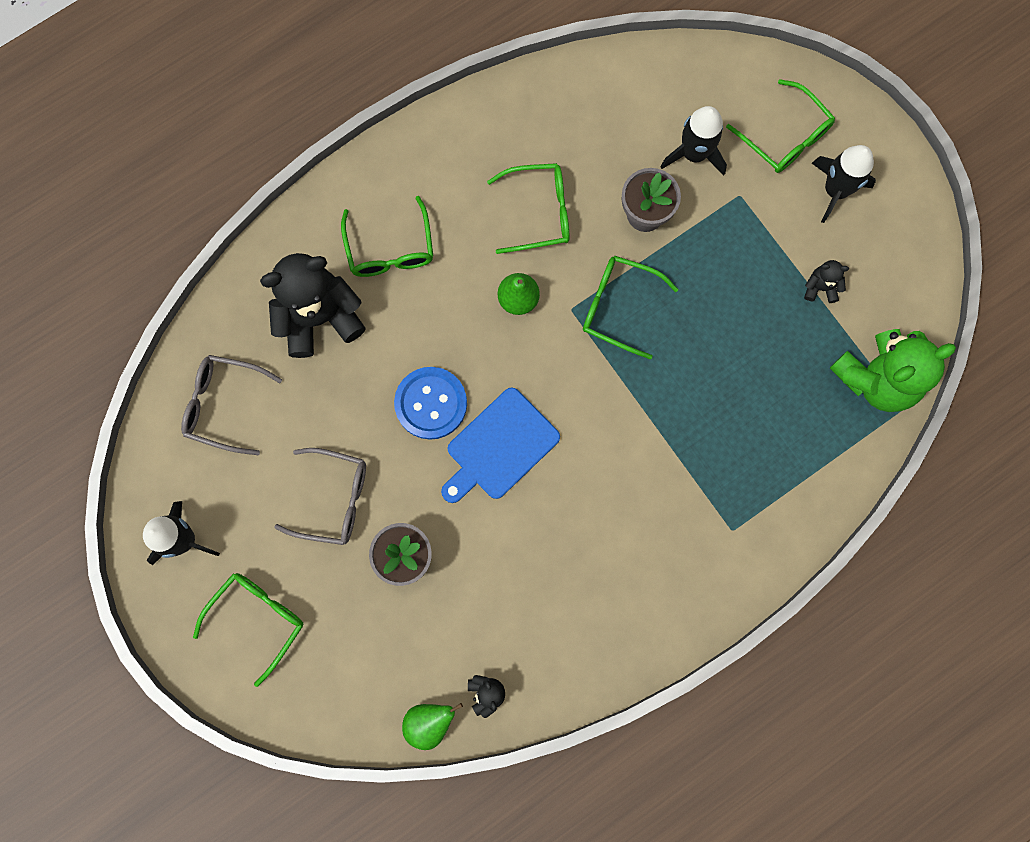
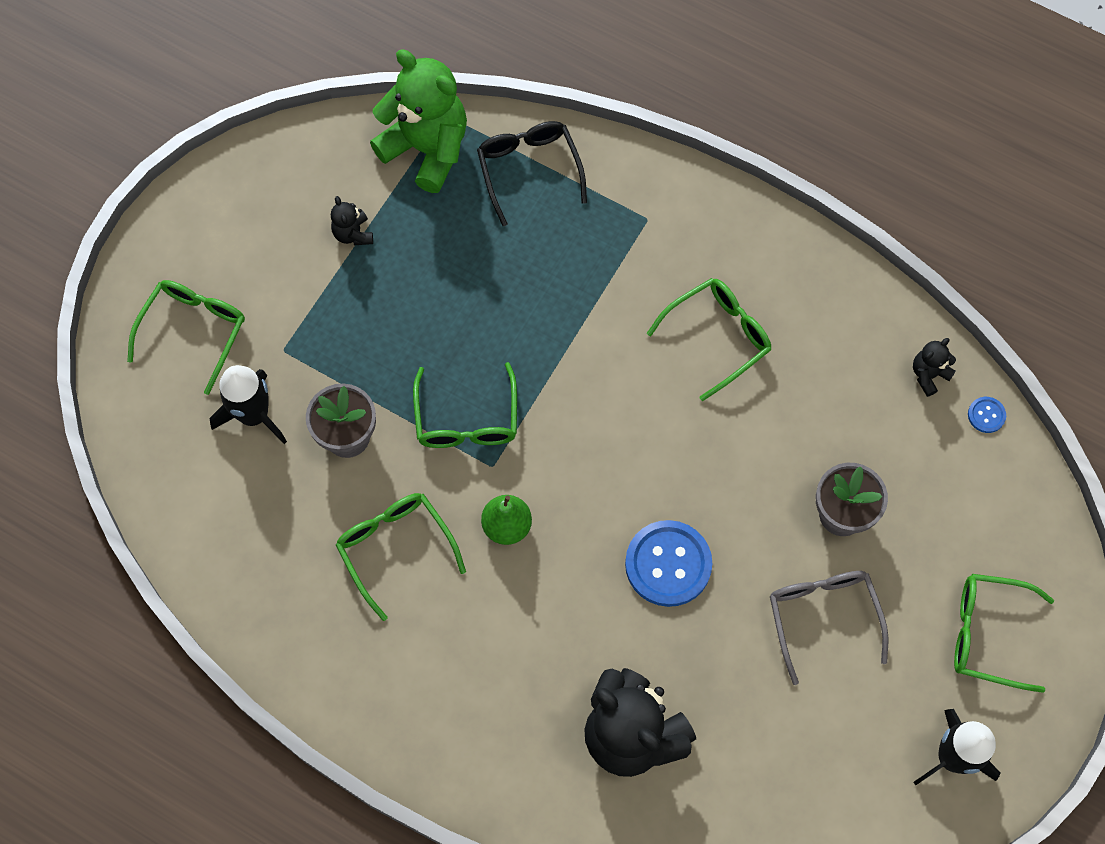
camera: 115 degrees left, 10 degrees down
grey glasses [181,355,282,455] -> none
green glasses [341,196,433,277] -> green glasses moved to [647,278,771,401]
green pear [402,703,463,750] -> blue button [968,397,1006,433]
blue cutting board [441,388,560,503] -> none
black rocket [812,145,876,223] -> none
none -> black glasses [477,121,587,226]

